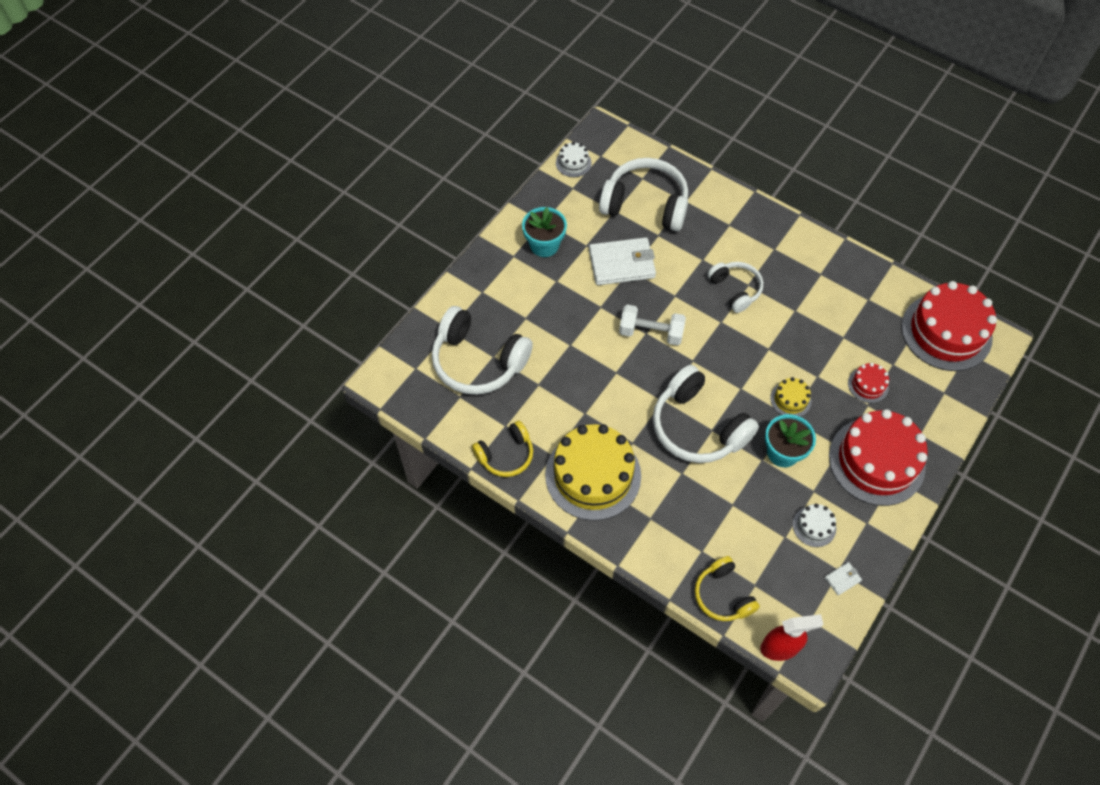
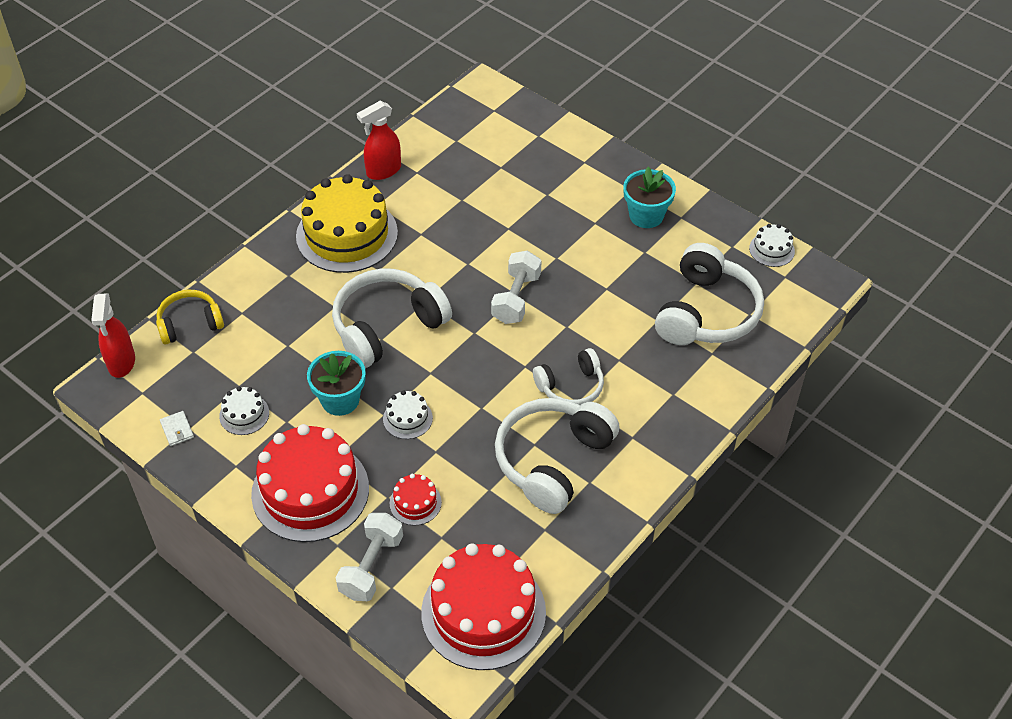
camera: 95 degrees right, 10 degrees down
white headphones [432,306,533,395] -> white headphones moved to [495,398,620,514]
yellow headphones [472,420,533,477] -> red spray bottle [357,101,401,180]
white wallet [589,237,656,285] -> none
yellow cake [770,377,811,417] -> white cake [383,390,433,439]
none -> white dumbbell [336,513,403,601]

